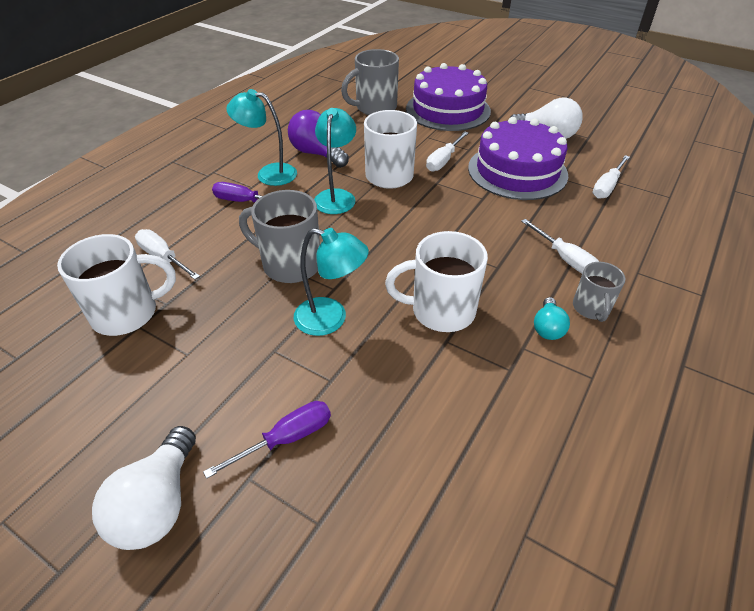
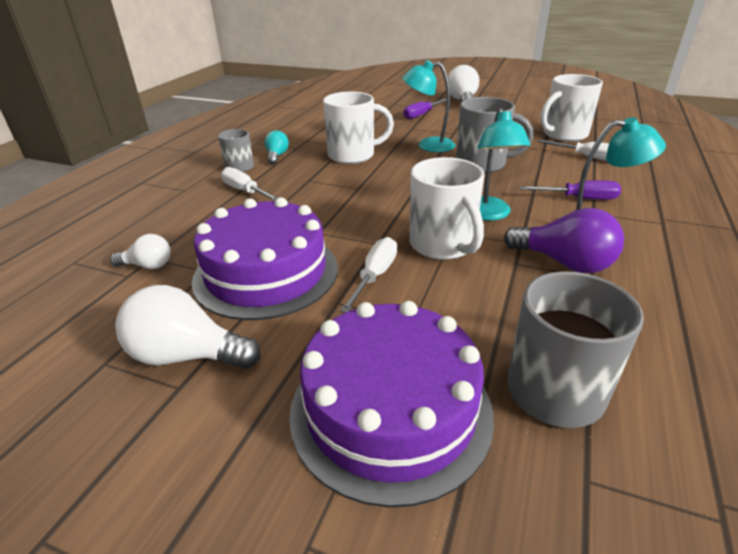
camera: 170 degrees right, 10 degrees down
white screwdriver [592,155,630,199] -> white light bulb [110,234,171,269]

